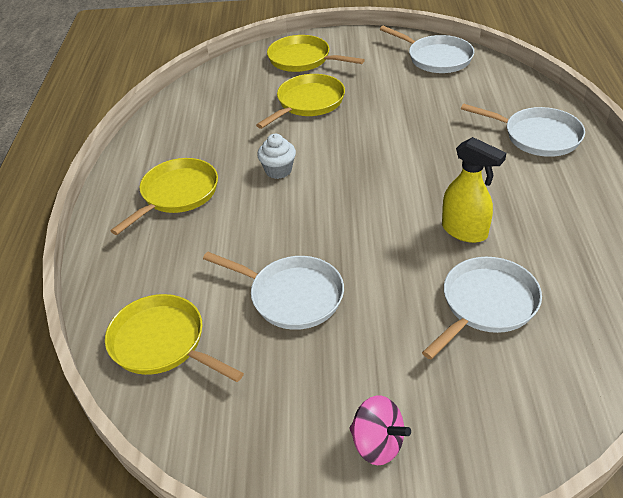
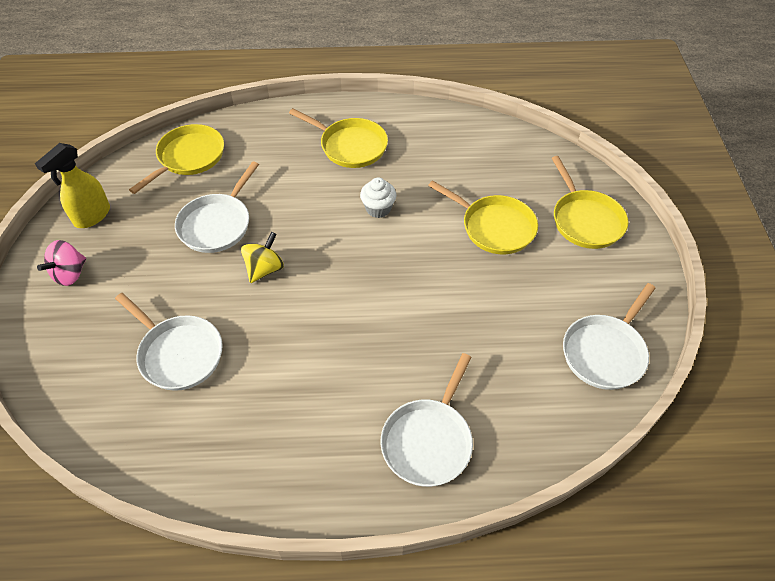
camera: 85 degrees right, 10 degrees up
yellow pan [267,35,365,72] -> yellow pan turned 135 degrees clockwise [551,156,628,249]
yellow spray bottle [442,137,506,243] -> yellow spray bottle moved to [35,143,110,228]
none -> yellow spinning top [241,232,284,283]

